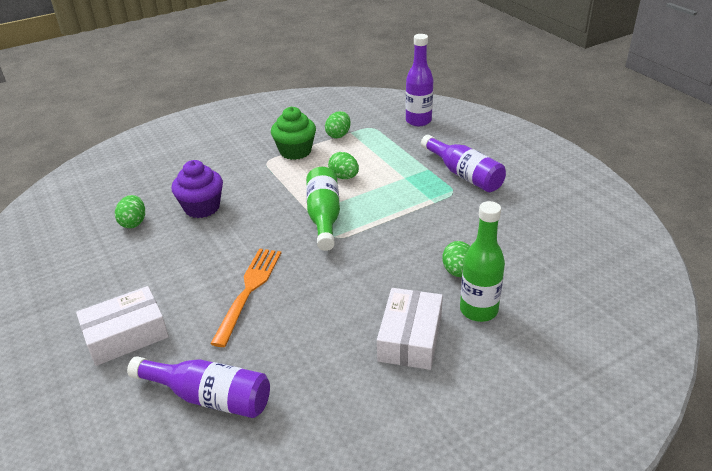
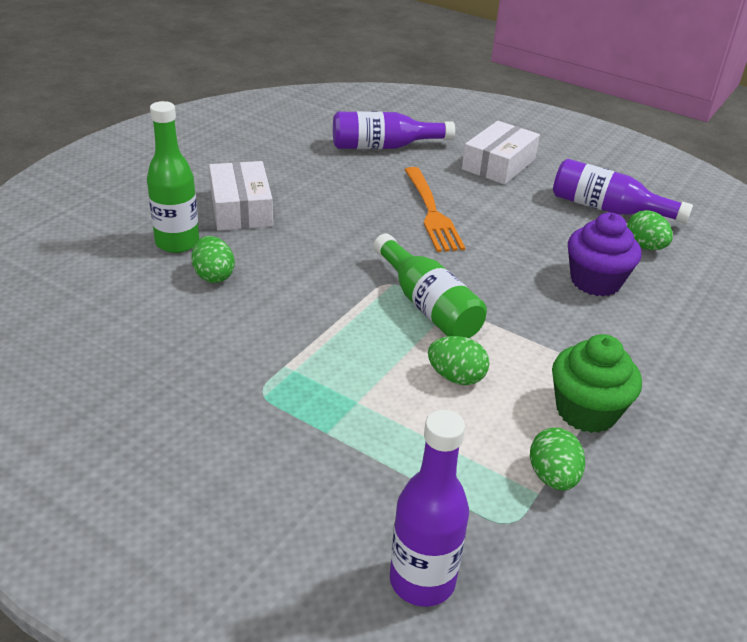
camera: 150 degrees right, 0 degrees up
purple bottle [421,135,506,192] -> purple bottle moved to [553,159,693,224]

